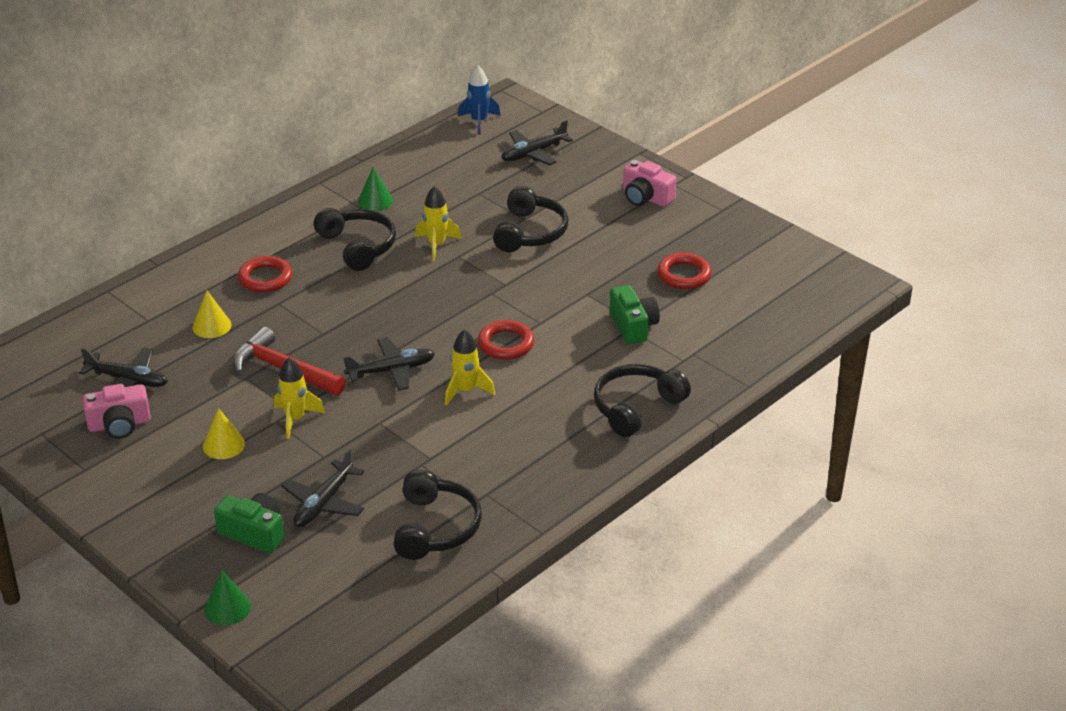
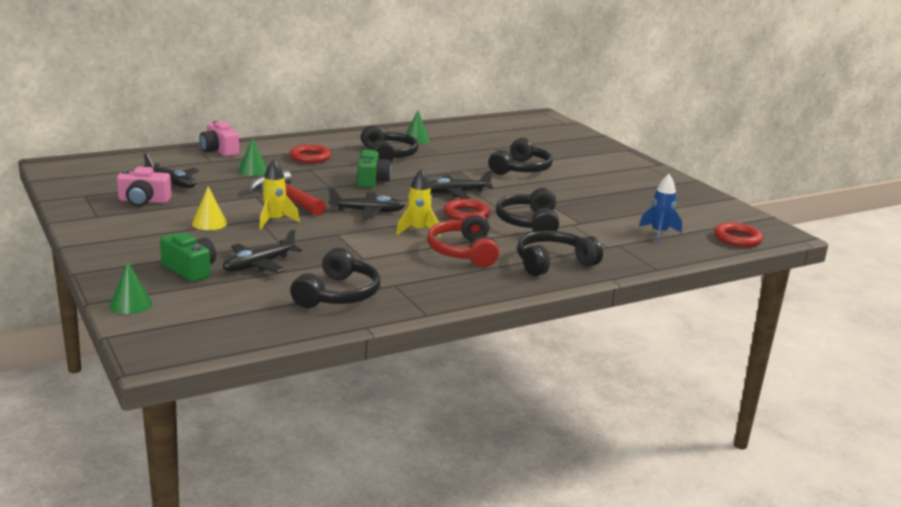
camera: 15 degrees right, 15 degrees down
yellow cone [192,291,232,338] -> green cone [238,138,267,176]
yellow rocket [415,186,462,261] -> none
blue rocket [458,66,501,135] -> blue rocket moved to [639,174,682,243]
black plane [501,120,573,165] -> black plane moved to [429,170,493,199]
green camera [610,285,660,344] -> green camera moved to [357,150,391,188]
pink camera [623,160,676,207] -> pink camera moved to [199,121,239,157]
red ring [657,253,711,289] -> red ring moved to [714,223,763,247]
none -> red headphones [427,212,499,267]
none -> black headphones [496,188,559,232]

